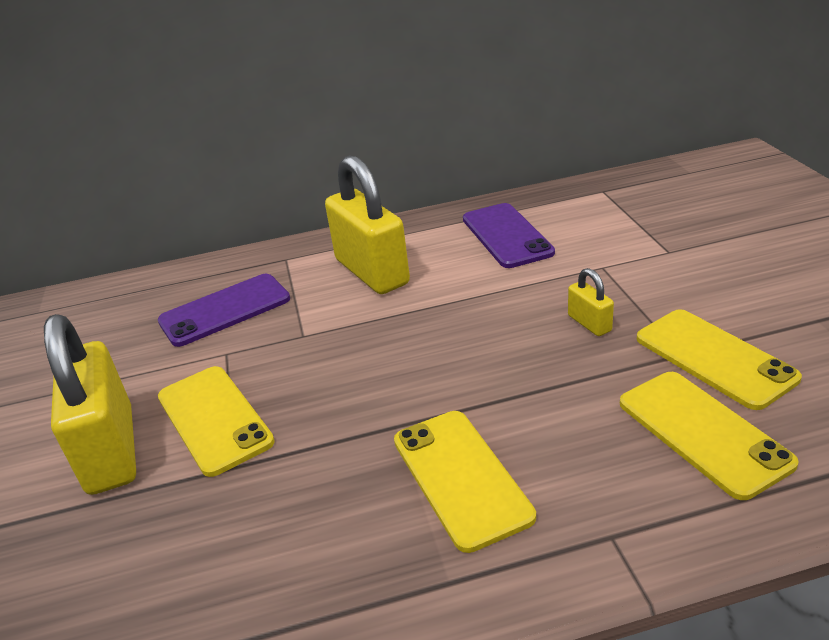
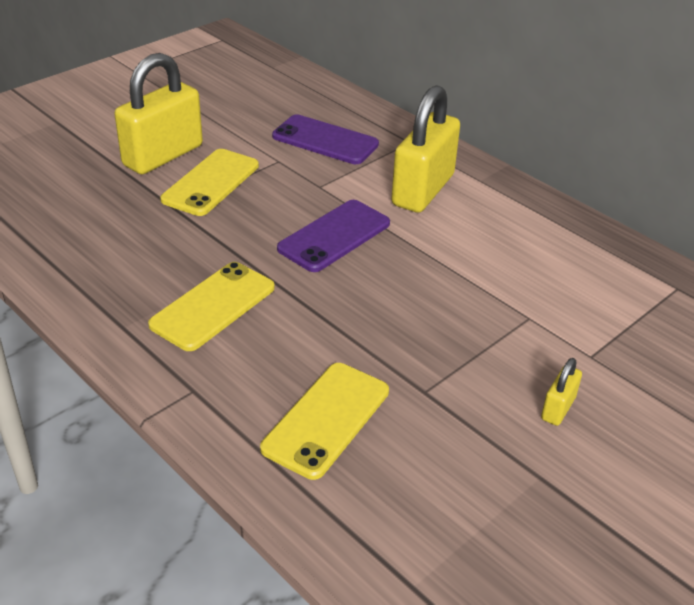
camera: 55 degrees right, 5 degrees up
purple phone [463,203,555,268] -> purple phone moved to [277,200,390,272]
yellow padlock [568,268,614,336] -> yellow padlock moved to [541,358,582,426]
yellow phone [637,309,802,410] -> none

